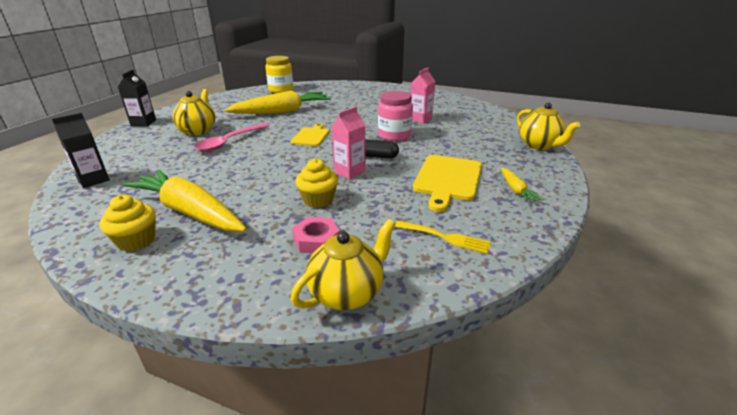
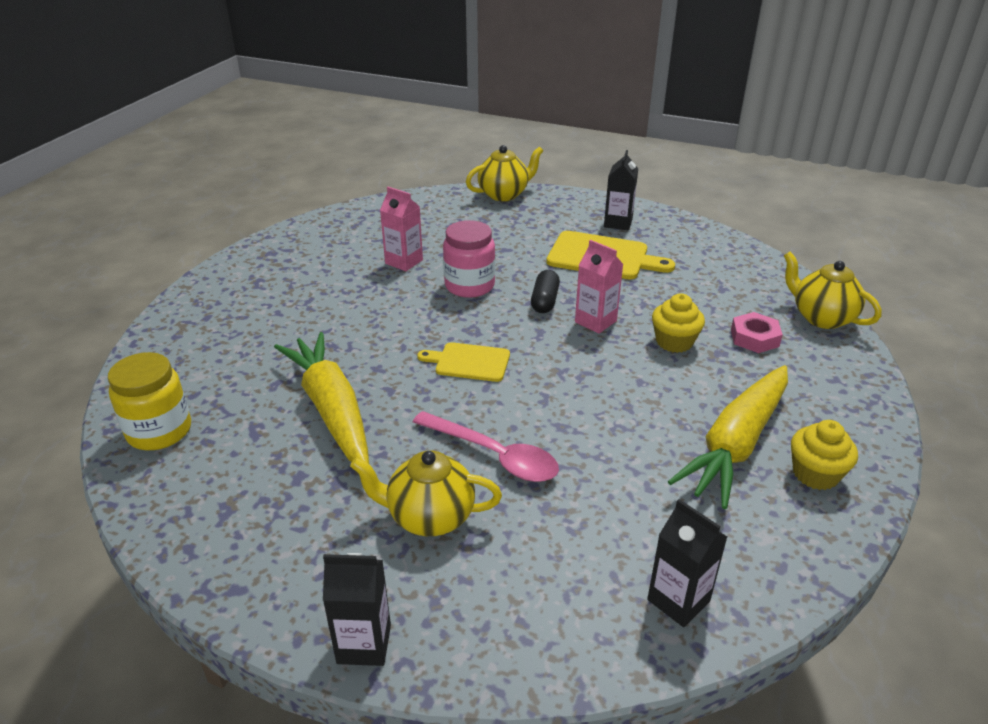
camera: 90 degrees left, 5 degrees up
yellow fork [395,221,491,254] -> none
yellow carrot [501,168,543,202] -> black carton [604,150,638,230]

